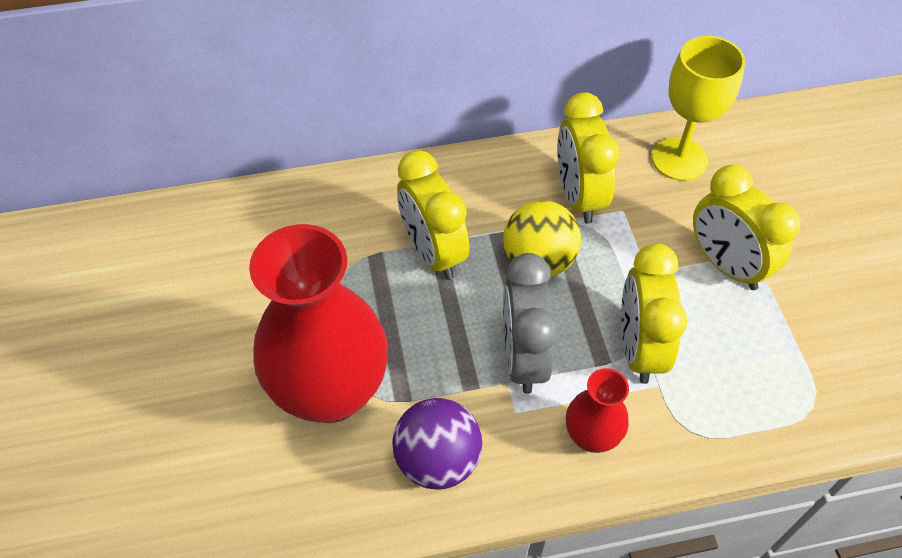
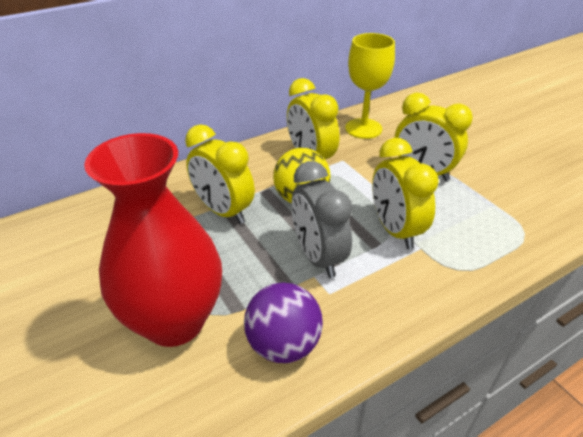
camera: 20 degrees left, 15 degrees down
red vase [566,368,629,453] -> none

